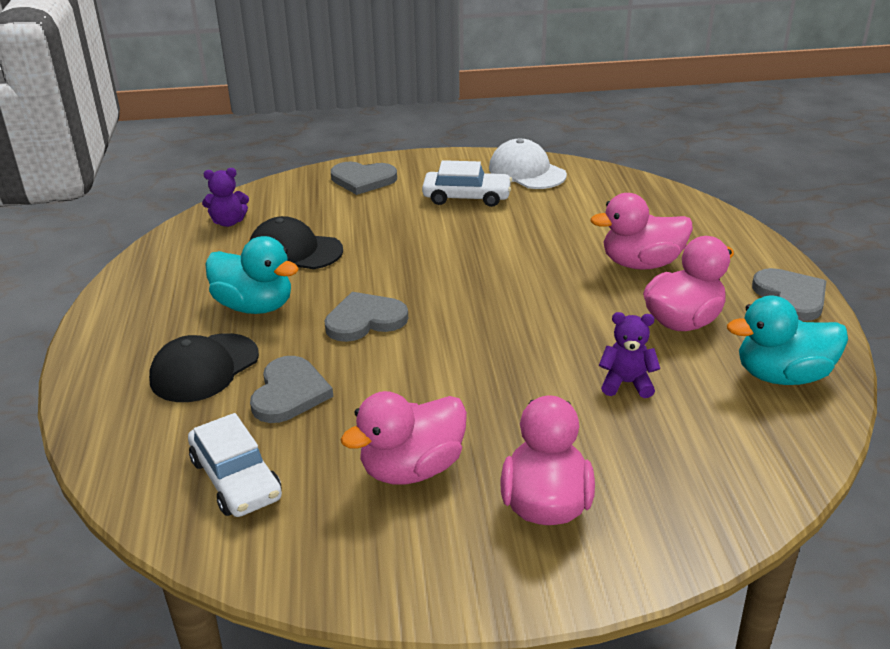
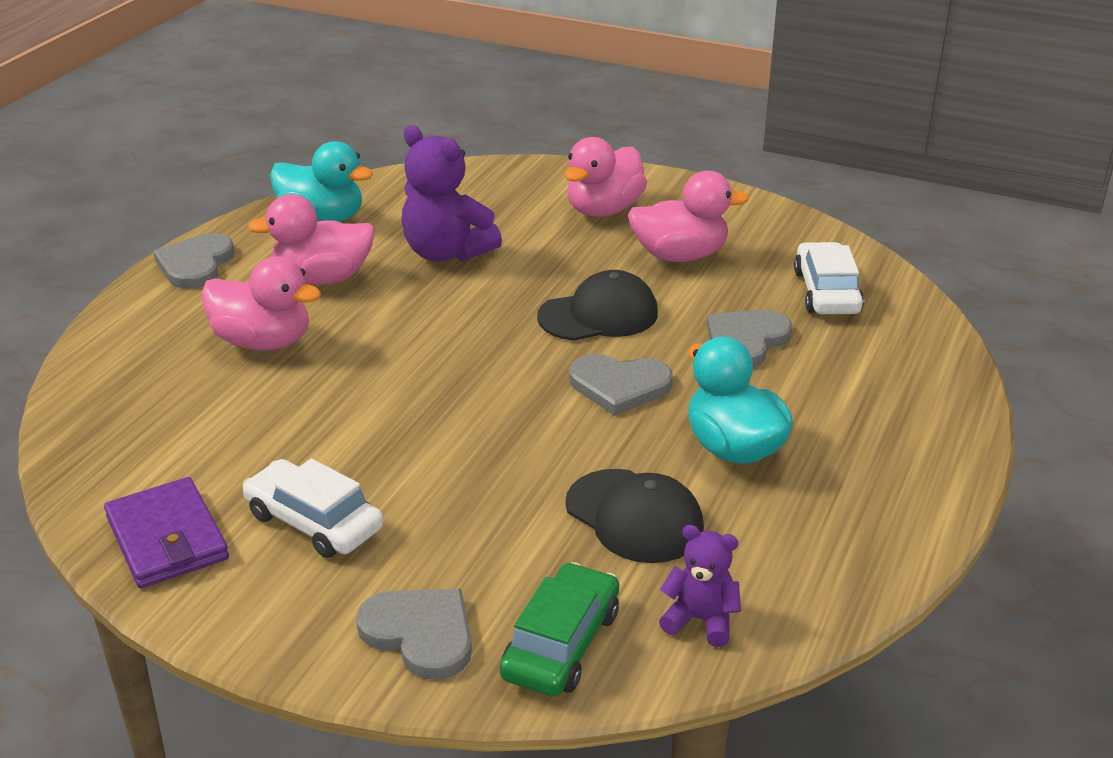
camera: 150 degrees left, 0 degrees up
black cap [149,333,259,402] -> black cap moved to [537,270,658,341]
white cap [489,139,567,189] -> purple wallet [104,477,229,588]
purple teddy bear [599,312,660,398] -> purple teddy bear [401,125,502,262], size x1.77
none -> green car [500,562,619,697]

